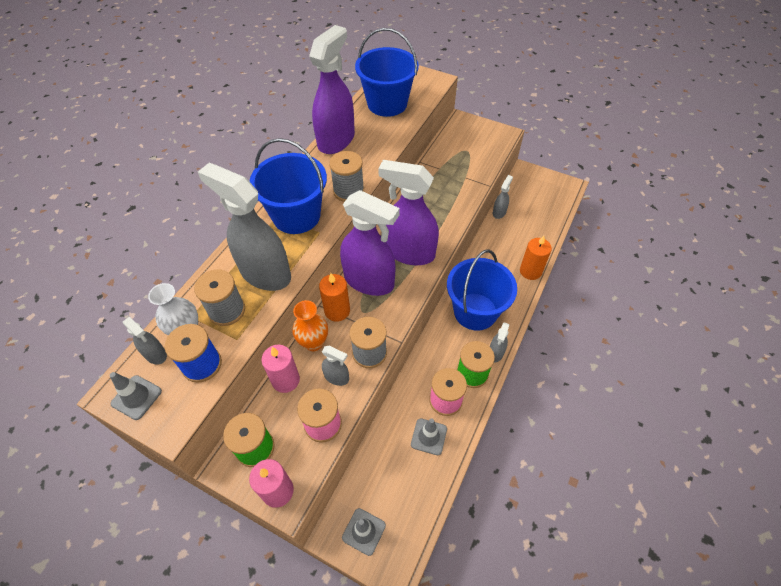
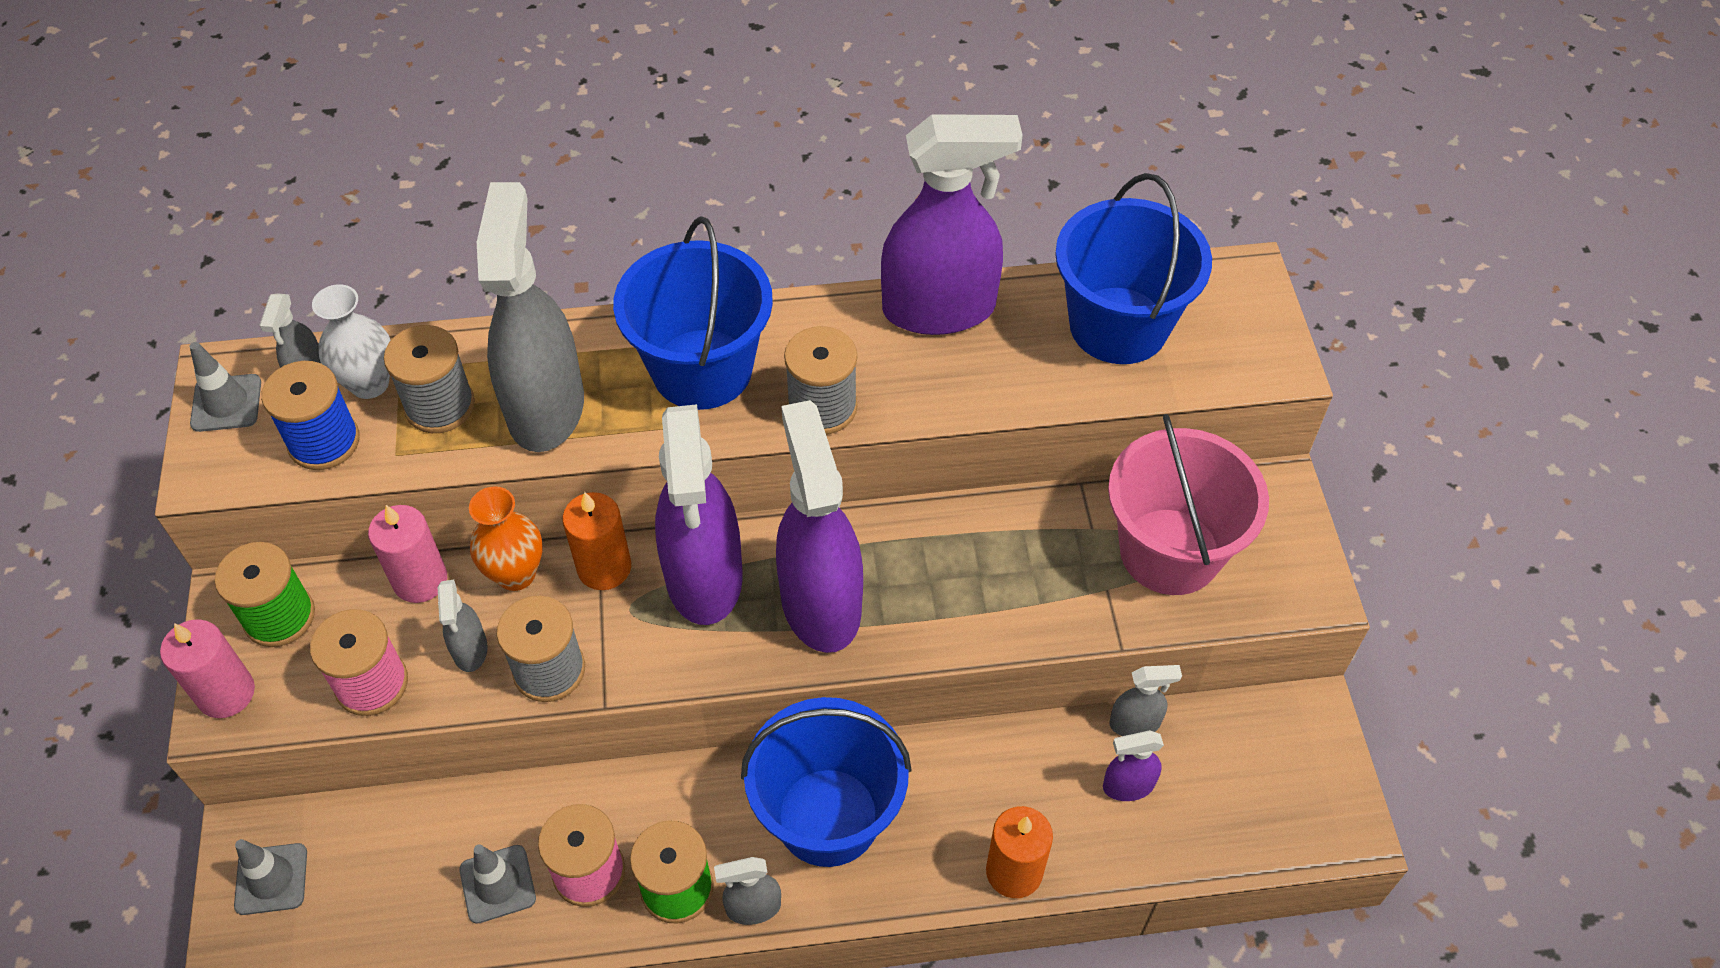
camera: 55 degrees right, 0 degrees up
none -> purple spray bottle [1103,730,1164,801]
none -> pink bucket [1108,414,1269,595]

